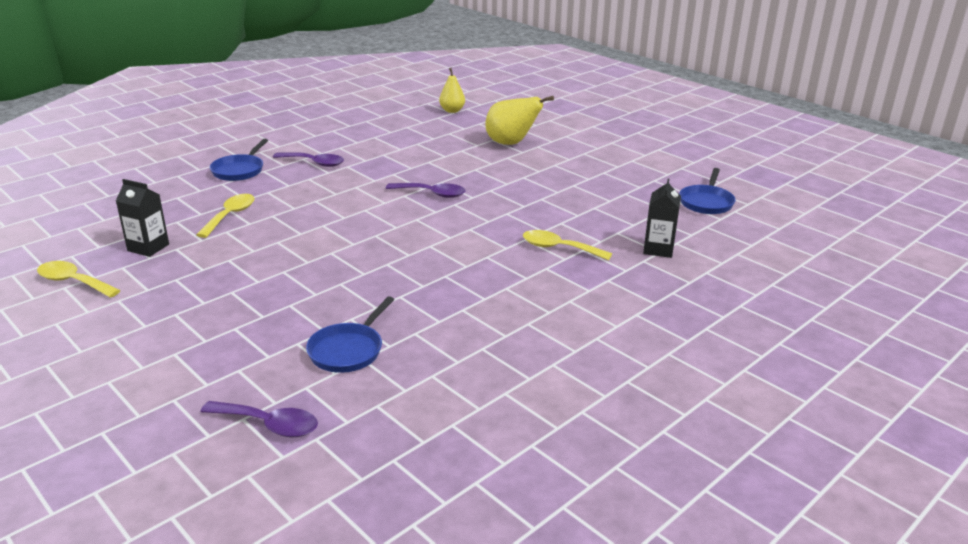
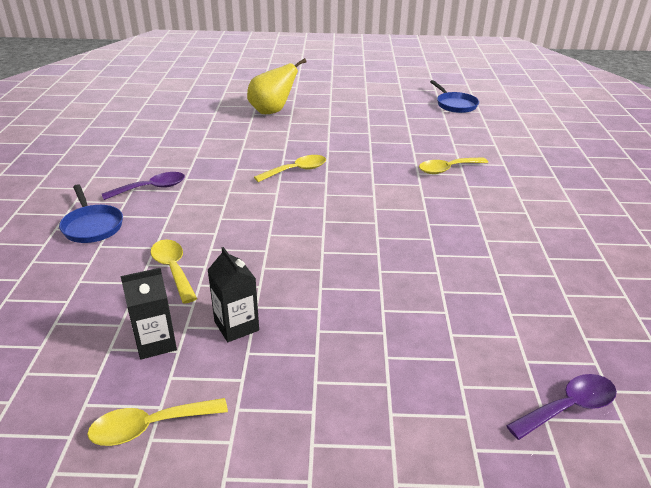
camera: 45 degrees left, 5 degrees up
blue pan [306,296,394,373] -> none
purple spoon [386,183,466,198] -> yellow spoon [254,155,326,182]
yellow pear [439,68,465,113] -> none
black carton [643,179,681,258] -> black carton moved to [208,247,259,342]

